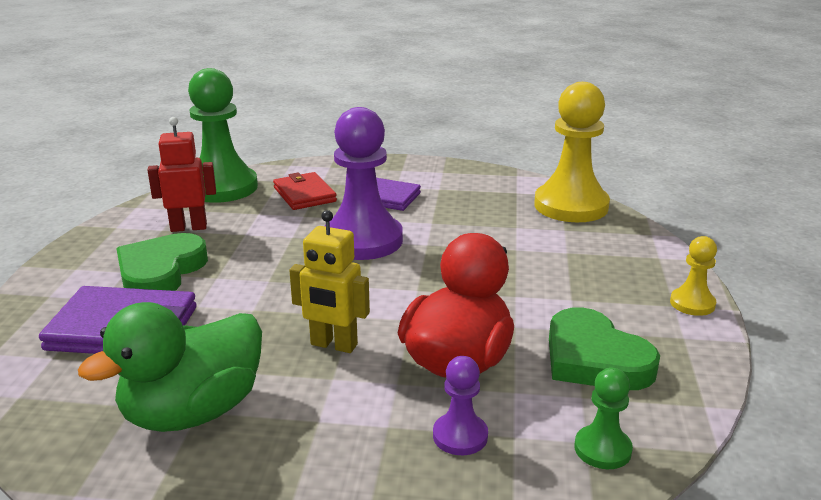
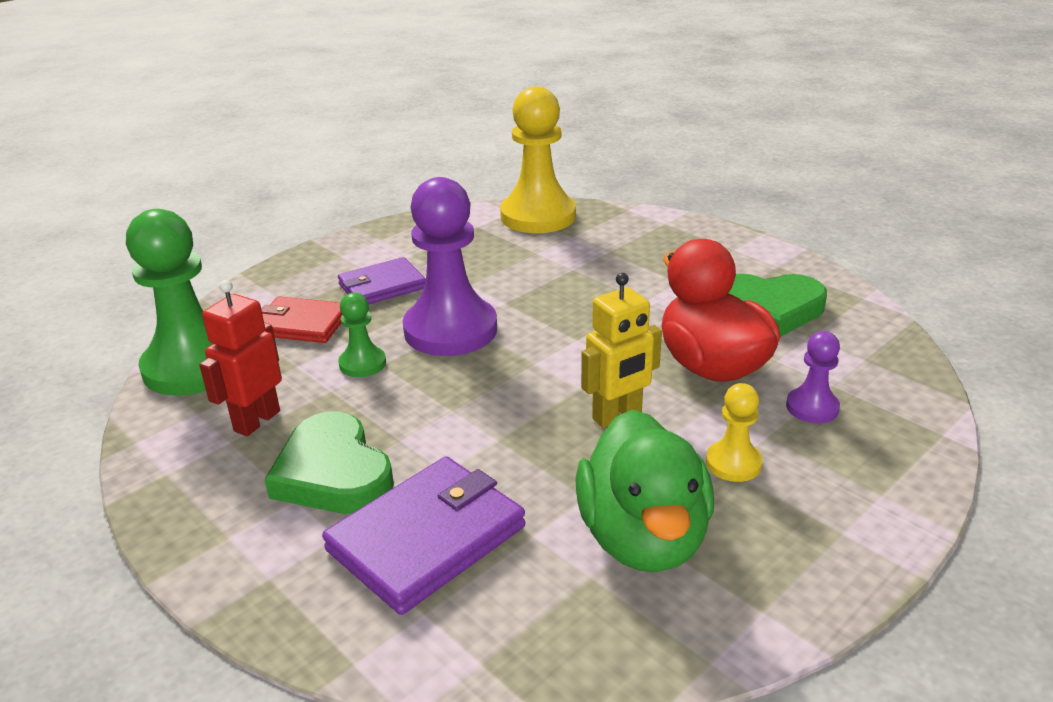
camera: 50 degrees left, 5 degrees up
green pawn [574,368,633,469] -> green pawn moved to [338,292,386,377]
yellow pawn [670,236,717,316] -> yellow pawn moved to [706,383,763,482]

